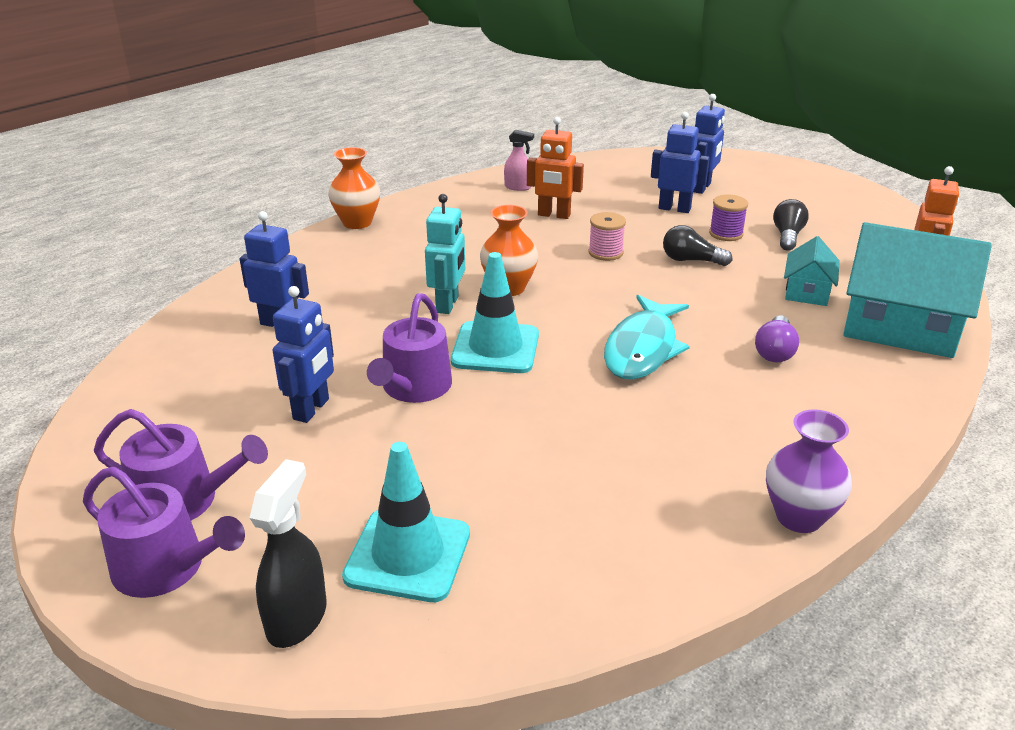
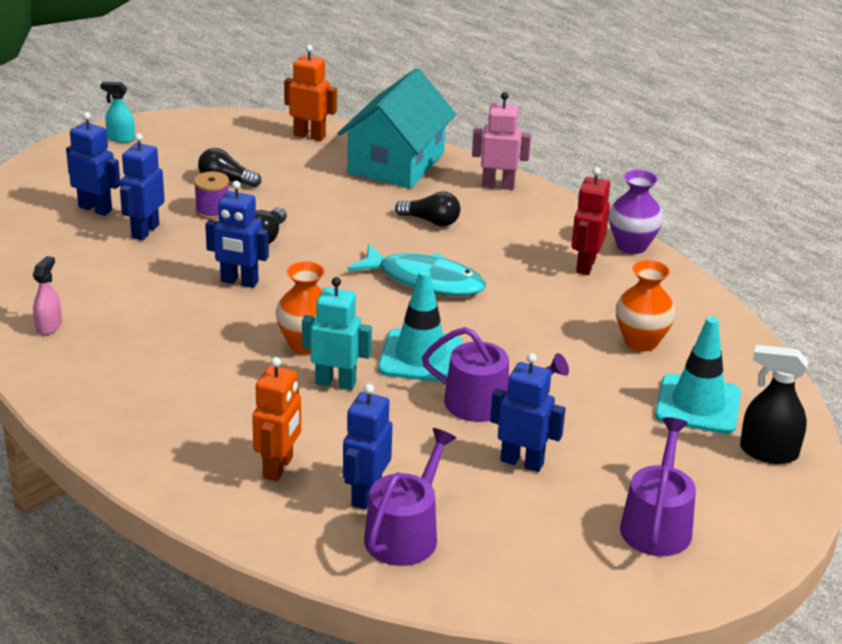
camera: 90 degrees left, 0 degrees up
purple watering can [83,467,245,598] -> purple watering can moved to [364,428,456,566]
orange vase [328,147,380,229] -> orange vase moved to [616,260,676,352]
orange robot [527,117,584,219] -> orange robot moved to [252,357,301,481]
pink spool [588,212,626,261] -> blue robot [205,181,269,288]
purple light bulb [755,316,799,363] -> black light bulb [395,191,460,226]
turquoise house [784,236,840,306] -> none
none -> turquoise spray bottle [100,82,135,143]
none -> pink robot [472,92,531,190]
none -> red robot [572,167,610,275]

